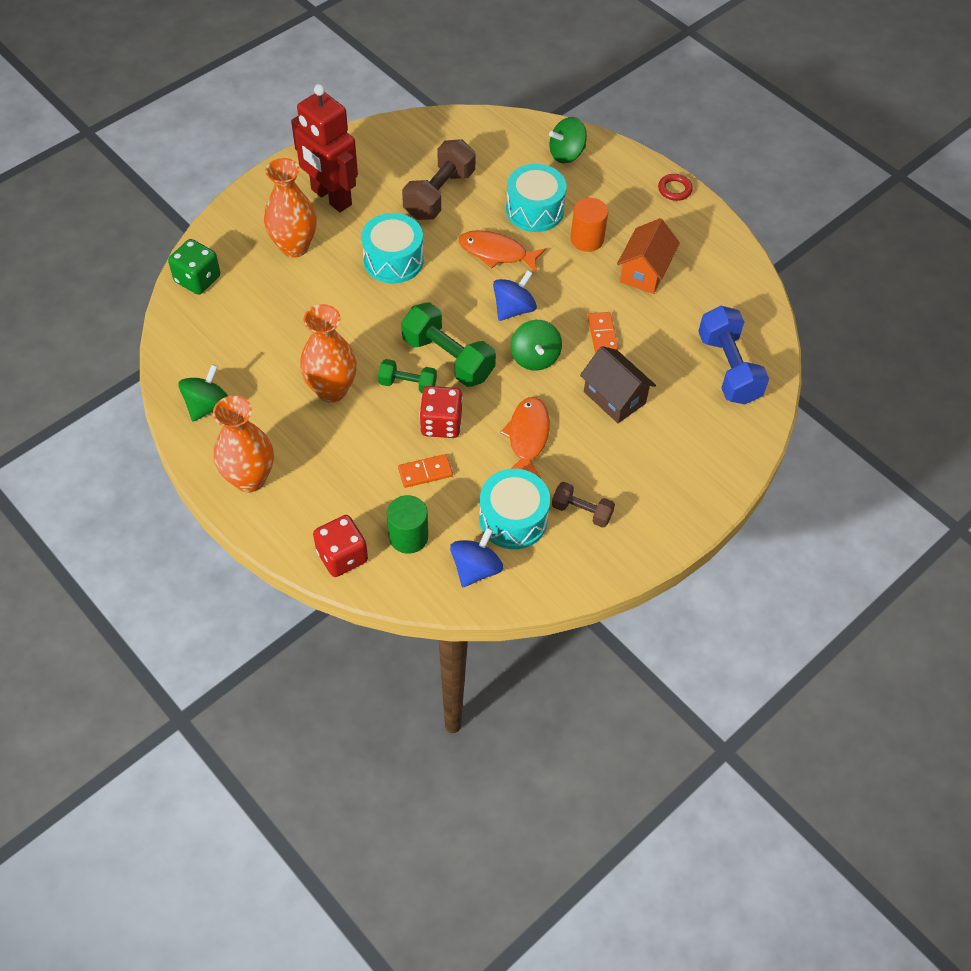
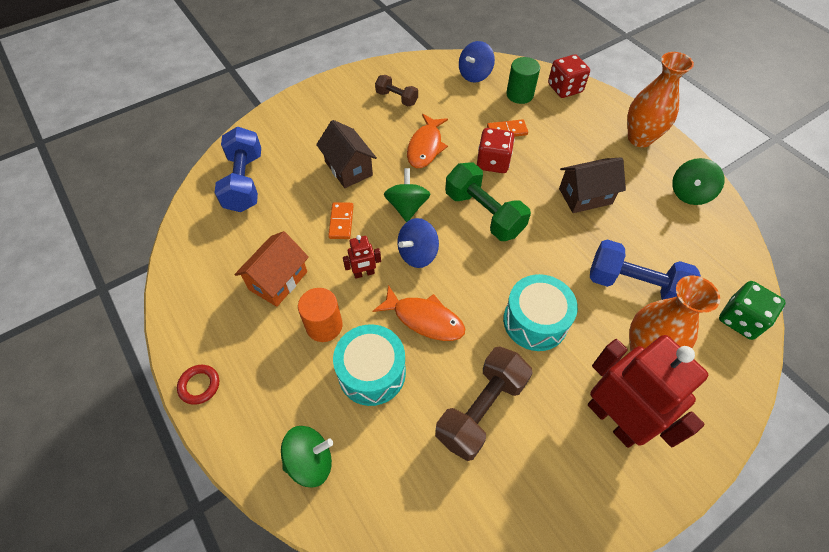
camera: 170 degrees left, 0 degrees up
orange vase [300,304,357,403] -> brown house [559,157,626,213]
green dumbbell [378,359,437,393] -> none
turquoise drum [479,469,550,549] -> none
none -> red robot [343,235,381,279]
none -> blue dumbbell [590,239,701,300]

